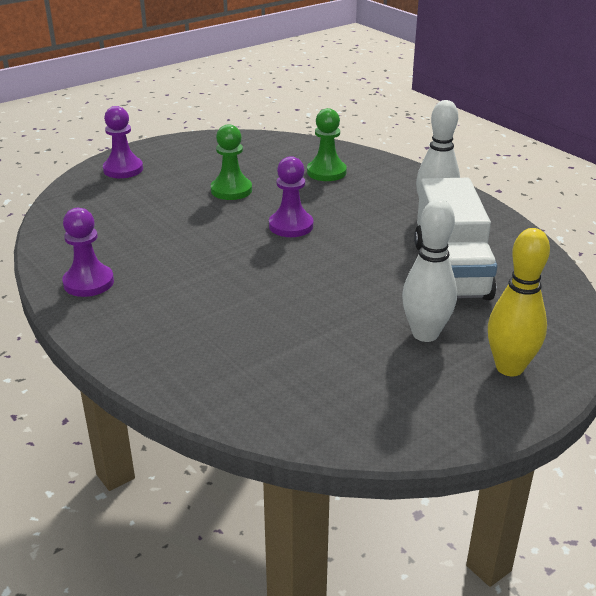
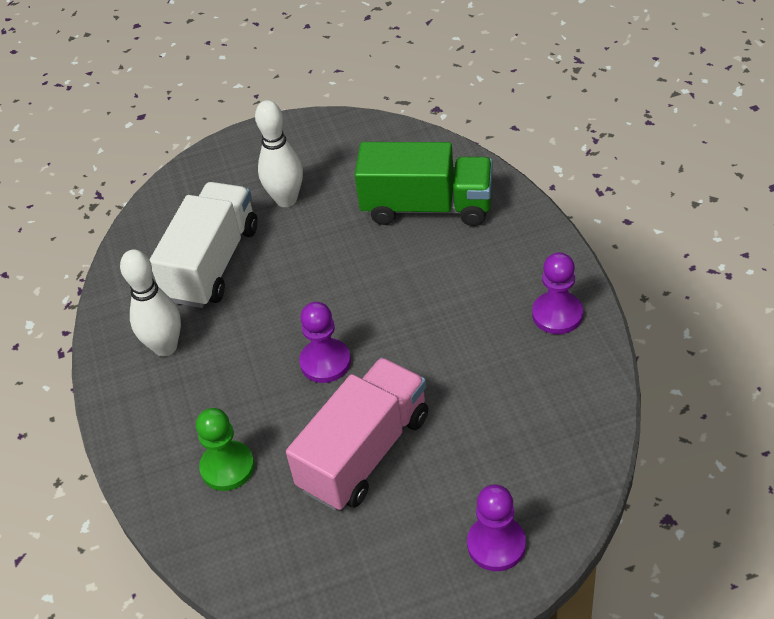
camera: 155 degrees left, 15 degrees up
green pawn [211,124,252,200] -> pink truck [286,357,428,511]
yellow bowling pin [488,228,550,376] -> none
none -> green truck [355,142,493,226]

